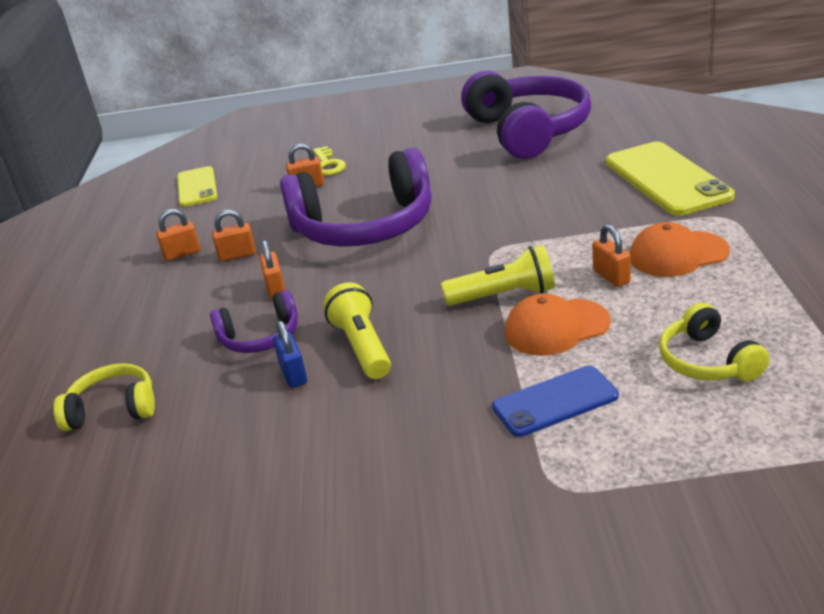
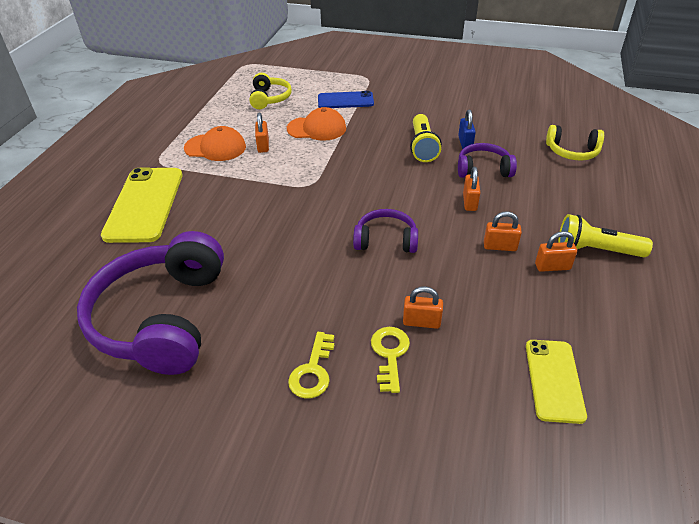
camera: 165 degrees left, 10 degrees up
purple headphones [280,148,432,247] -> purple headphones [353,209,418,253], size x0.49
yellow flashlight [441,245,555,306] -> yellow flashlight moved to [558,214,653,257]
none -> yellow key [288,332,334,399]

